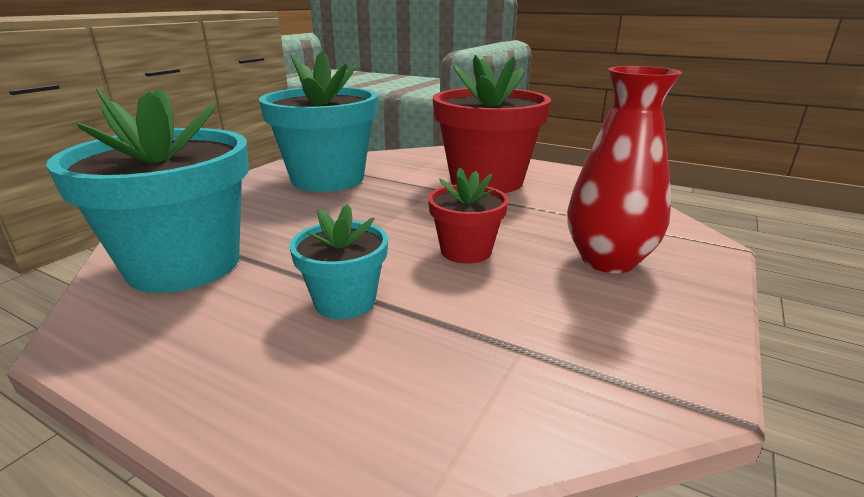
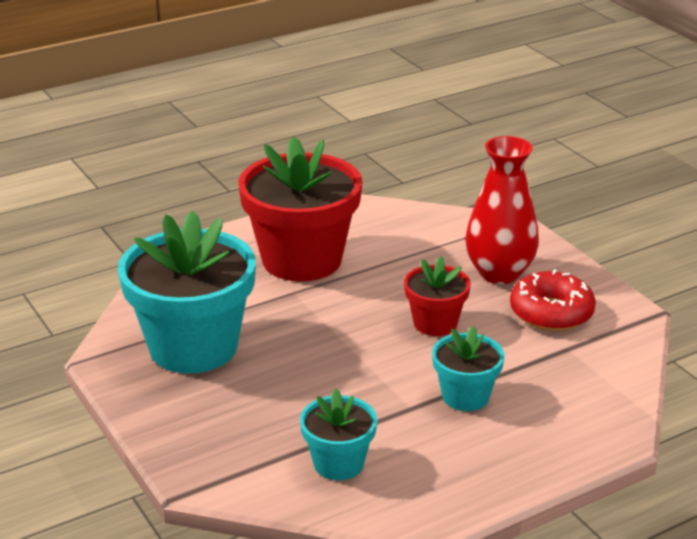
camera: 60 degrees left, 5 degrees up
turquoise flower pot [46,88,249,293] -> turquoise flower pot [300,389,377,480], size x0.51
none -> red donut [510,269,596,331]

